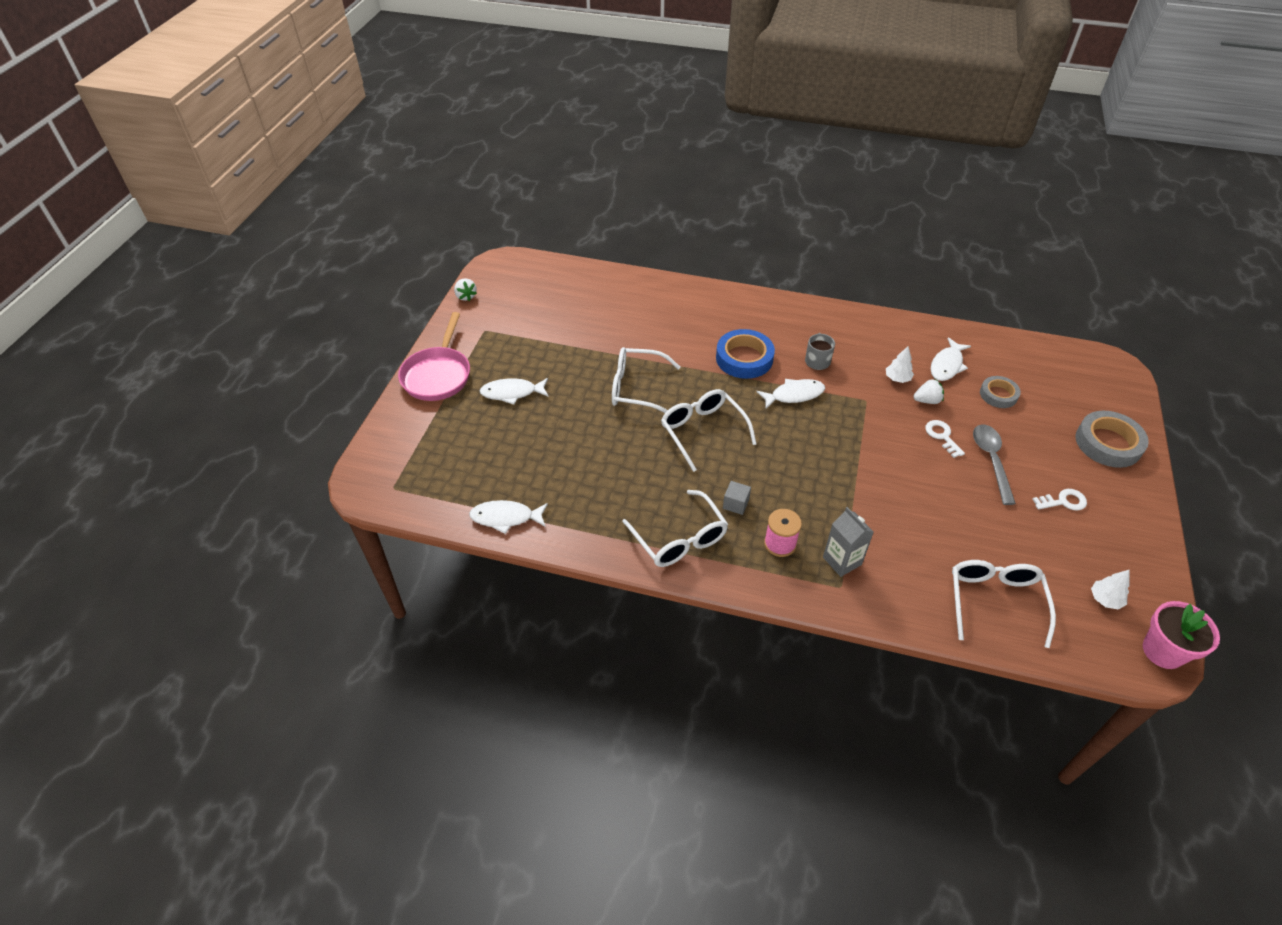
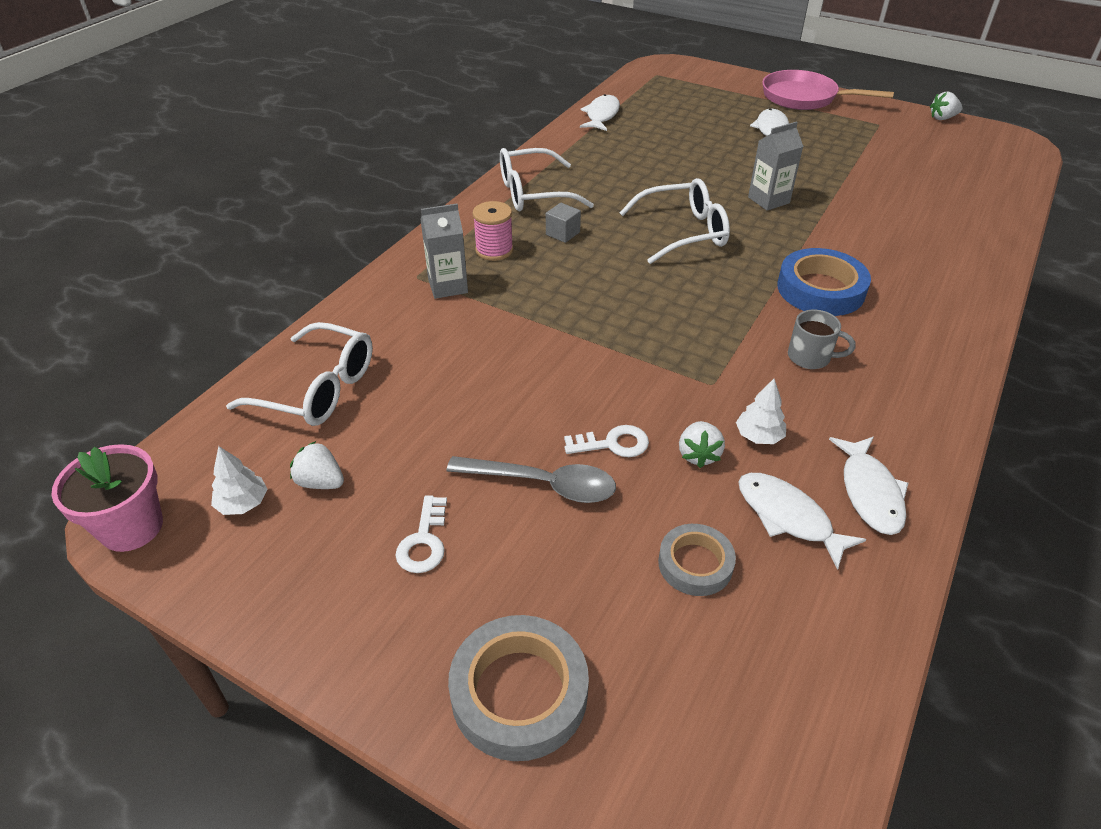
camera: 105 degrees right, 5 degrees down
white glasses [612,347,680,413] -> grey carton [748,121,804,211]
white fish [756,379,825,409] -> white fish moved to [829,436,908,535]
none -> white strawberry [290,441,344,489]

